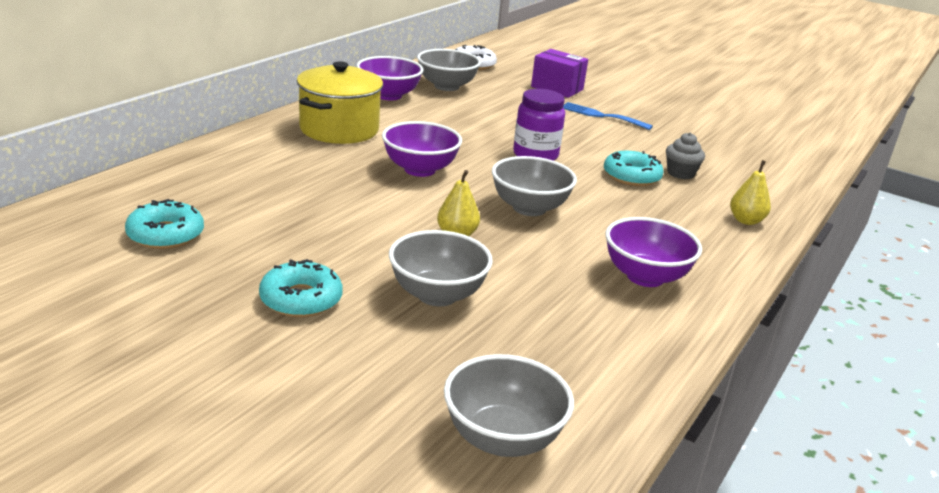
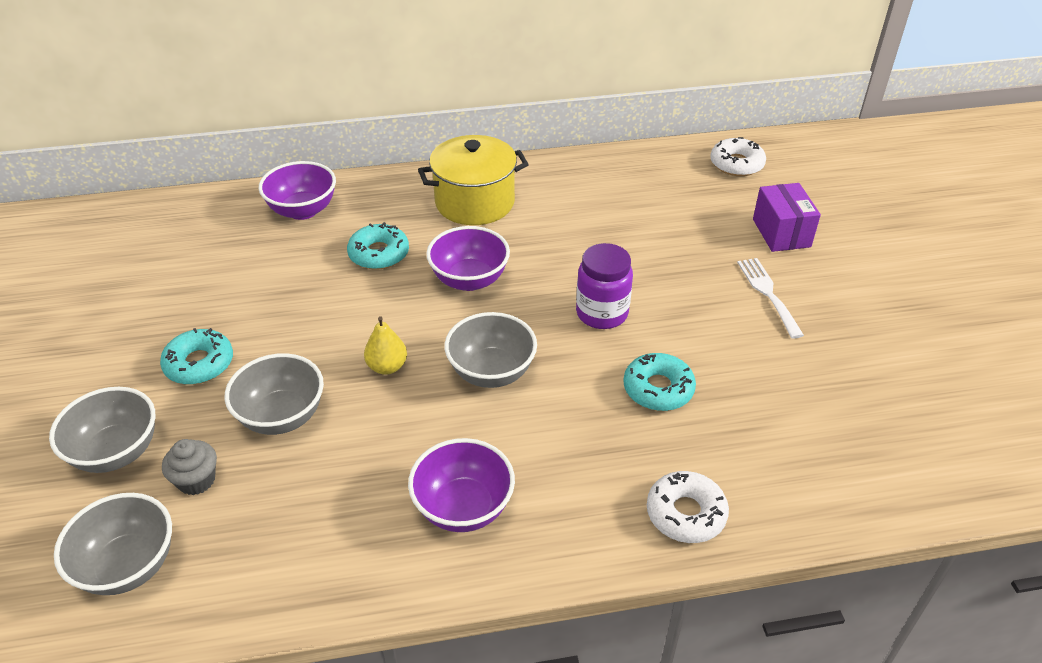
camera: 50 degrees right, 15 degrees up
turquoise donut [125,199,204,249] -> turquoise donut moved to [347,222,409,270]
purple bowl [356,56,423,100] -> purple bowl moved to [259,161,336,220]
grey bowl [417,49,481,91] -> grey bowl moved to [49,387,155,473]
blue fork [563,102,653,130] -> white fork [737,258,804,339]
grey cupcake [666,132,705,179] -> grey cupcake moved to [162,439,217,495]
yellow pear [730,160,771,225] -> white donut [647,471,729,543]

